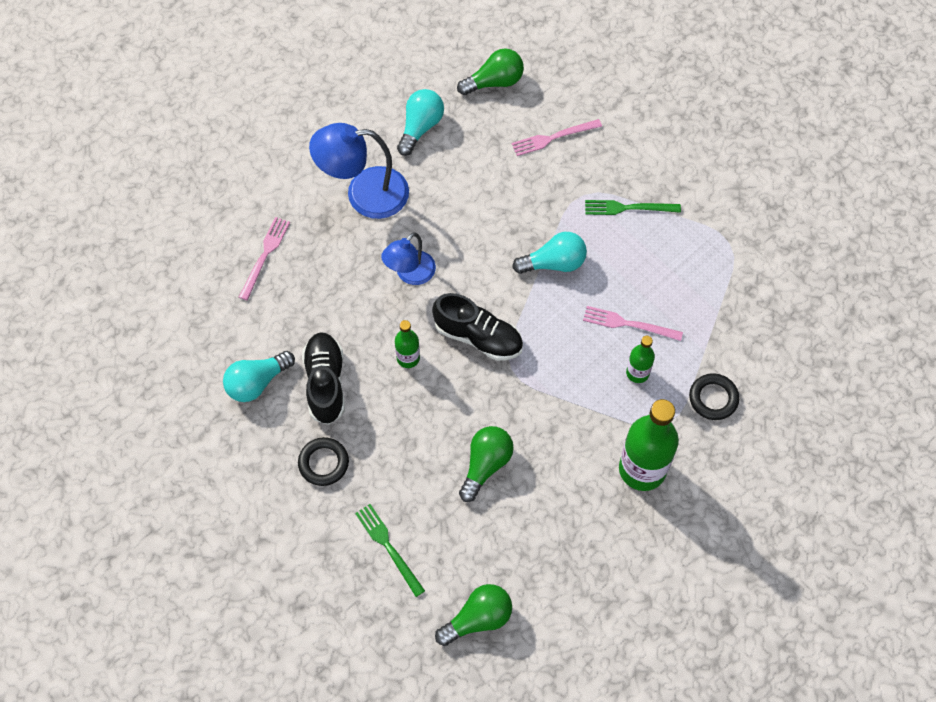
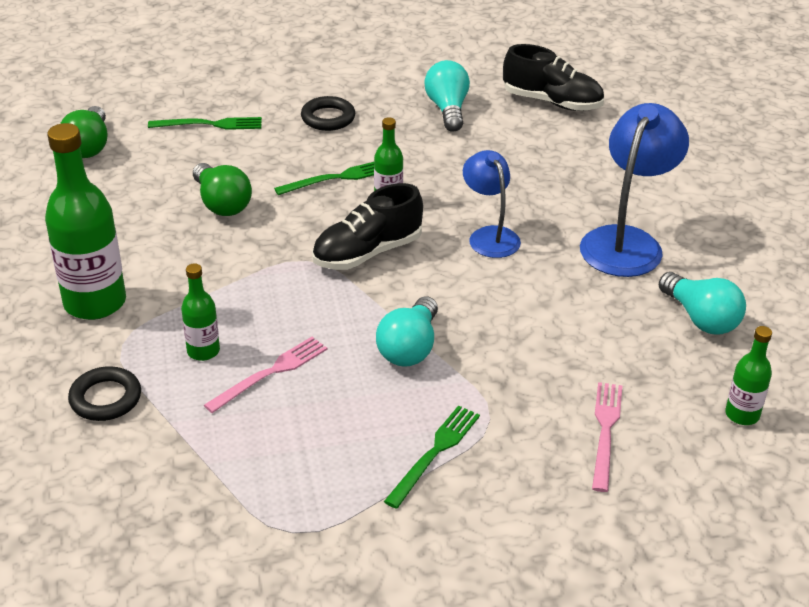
camera: 120 degrees right, 25 degrees down
pink fork [239,217,290,300] -> none
black shoe [302,332,345,425] -> black shoe moved to [503,44,604,111]
green light bulb [457,48,524,95] -> green bottle [725,326,772,425]
none -> green fork [274,162,374,195]

